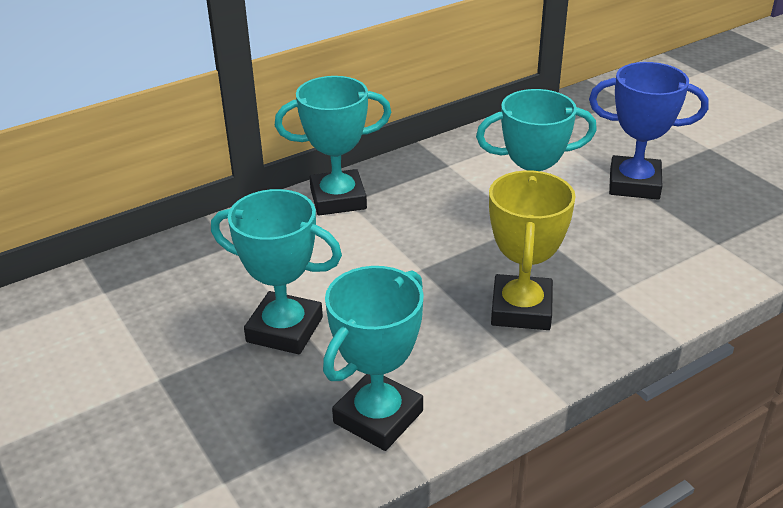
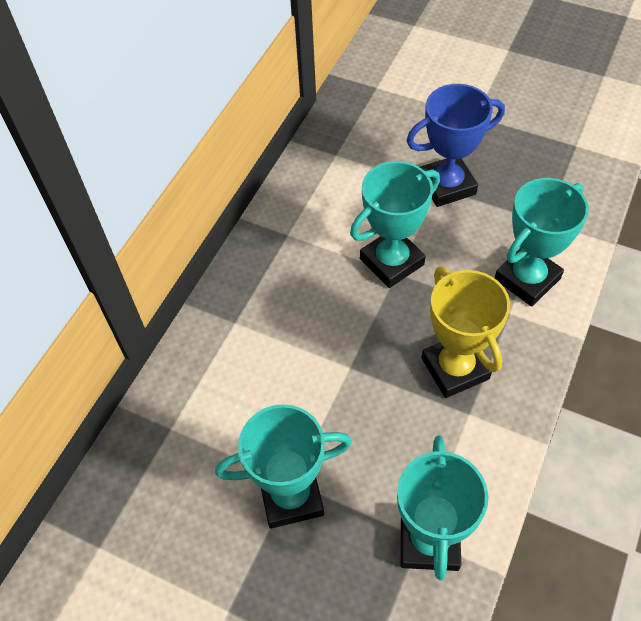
camera: 30 degrees left, 20 degrees up
turquoise trophy [275,76,391,216] -> turquoise trophy moved to [495,178,589,306]

